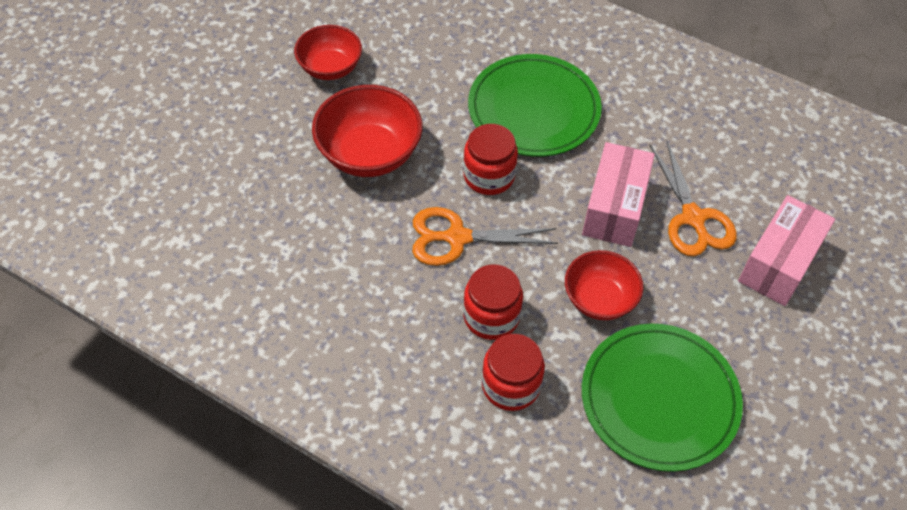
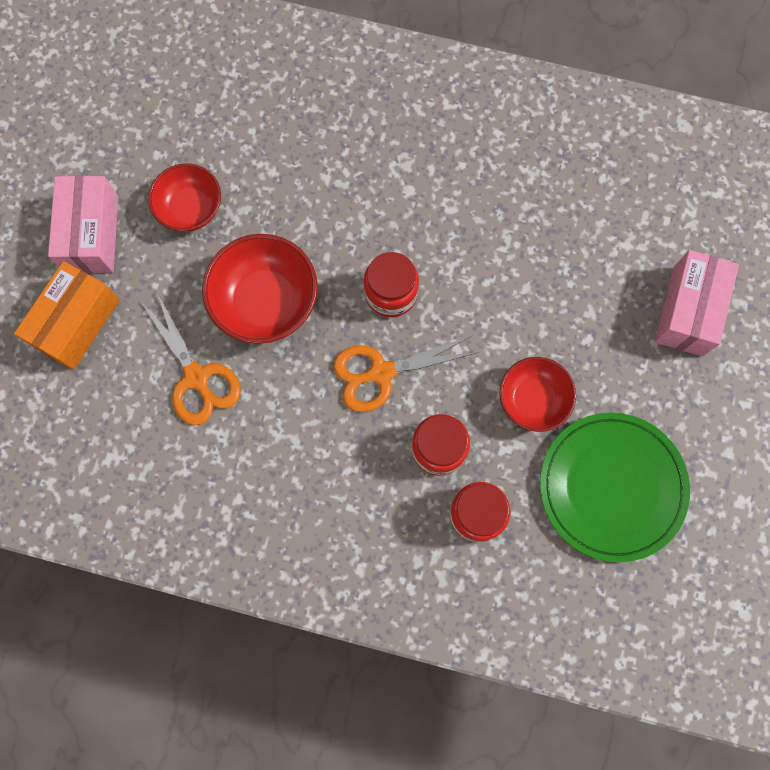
camera: 15 degrees left, 20 degrees up
green plate [468,54,602,157] -> none
pink box [582,142,655,247] -> pink box moved to [48,176,118,273]
orange scissors [650,140,737,256] -> orange scissors moved to [142,293,241,425]
none -> orange box [14,261,120,370]

